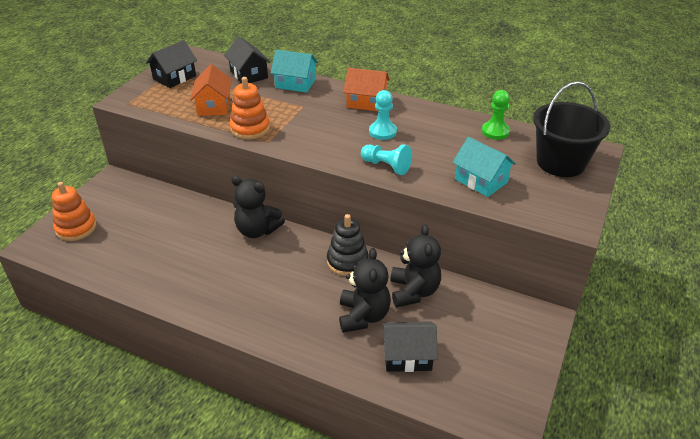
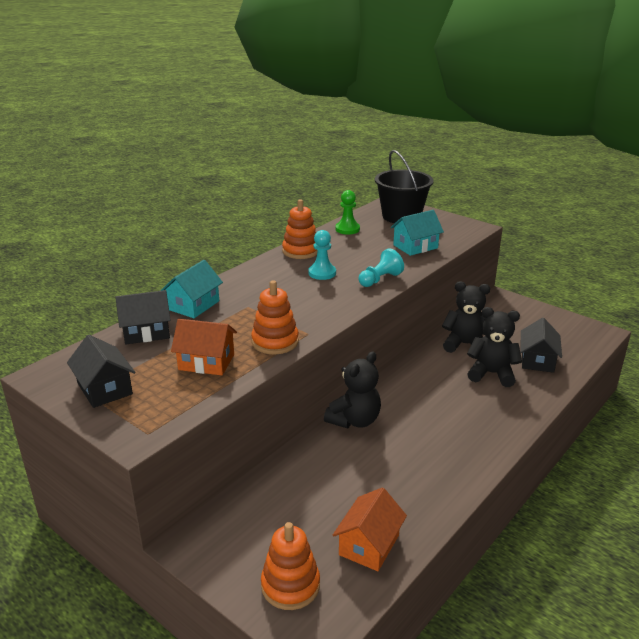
camera: 75 degrees left, 10 degrees down
black stacking toy [327,214,369,276] -> none
orange house [343,68,390,111] -> orange house moved to [333,487,407,571]
none -> orange stacking toy [282,199,318,259]

